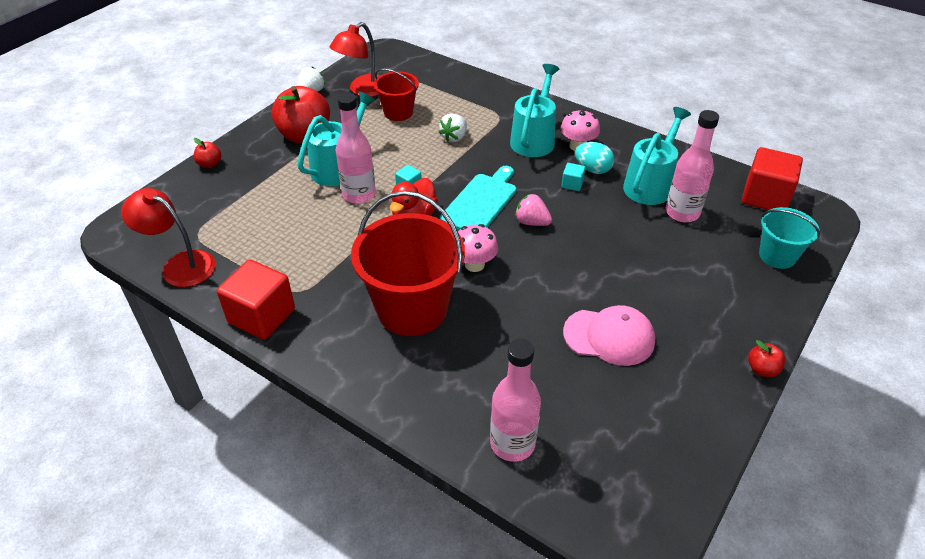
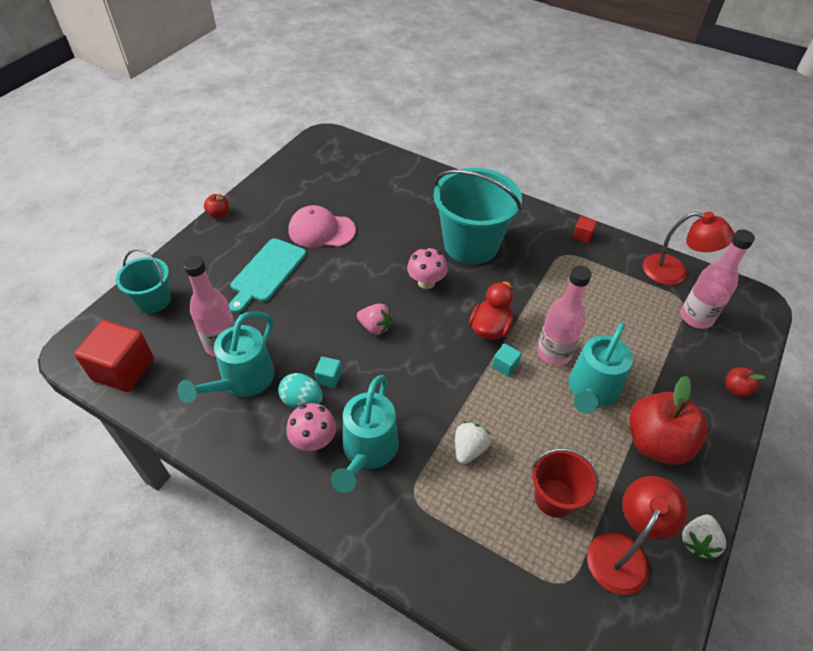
camera: 175 degrees right, 5 degrees up
red cube [217,259,295,340] -> red cube [573,216,597,243], size x0.45
red bucket [351,191,465,336] -> turquoise bucket [433,168,522,264]
turquoise cutting board [440,166,516,230] -> turquoise cutting board moved to [229,239,306,313]
pink bottle [490,339,541,462] -> pink bottle moved to [680,229,755,329]

